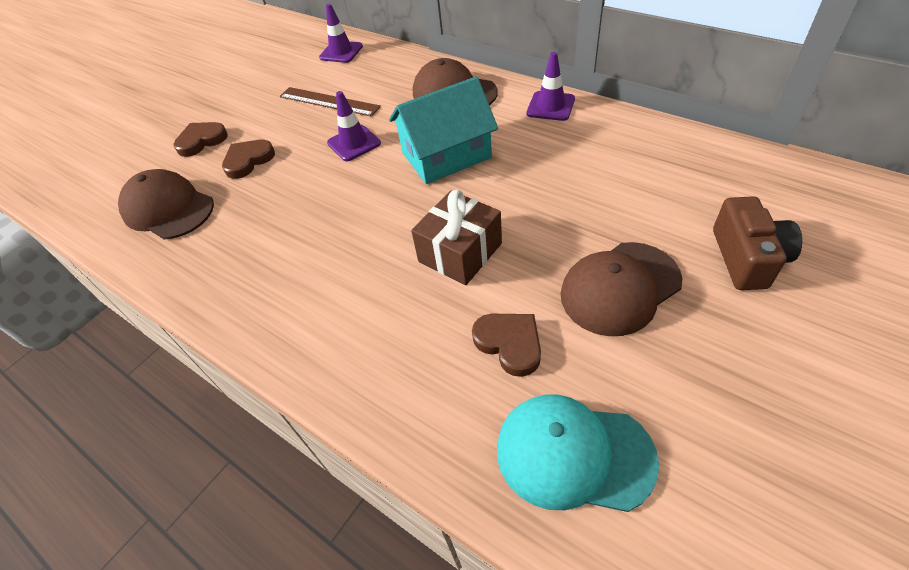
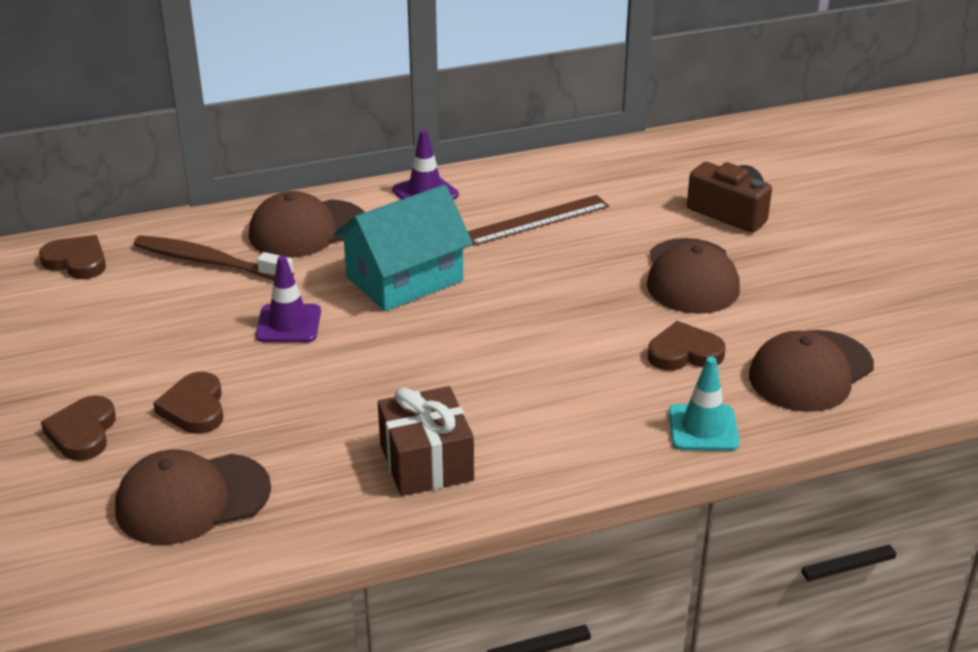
camera: 60 degrees left, 15 degrees down
brown ruler [280,87,381,117] -> brown ruler moved to [468,195,609,246]
purple traffic cone [319,4,363,63] -> brown heart [39,235,106,279]
turquoise house [389,76,498,184] -> turquoise house turned 45 degrees clockwise [334,185,473,311]
brown gift [411,190,502,285] -> brown gift moved to [378,386,474,496]
turquoise cap [497,394,659,512] -> brown cap [749,330,874,412]
none -> brown toothbrush [133,235,294,280]
none -> turquoise traffic cone [669,357,740,451]

